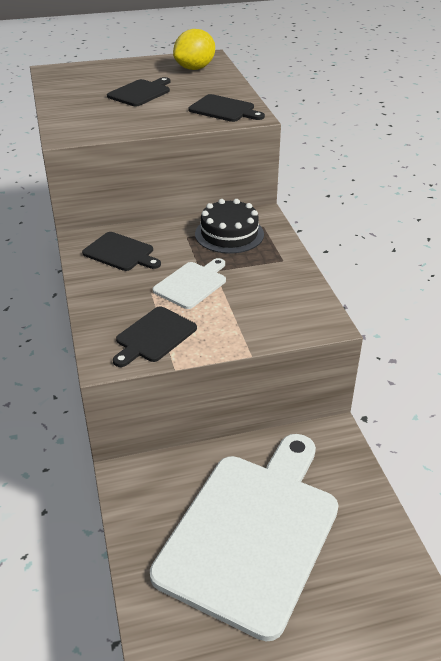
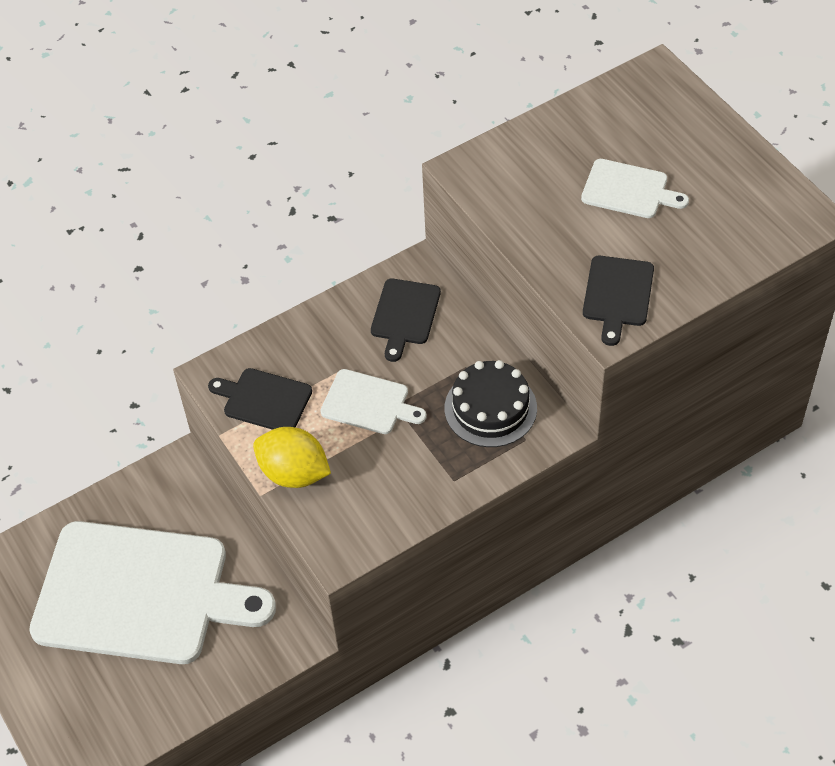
camera: 75 degrees right, 15 degrees up
black cutting board [107,77,170,106] -> white cutting board [581,159,689,218]
yellow lemon [173,29,215,70] -> yellow lemon moved to [253,427,331,488]

